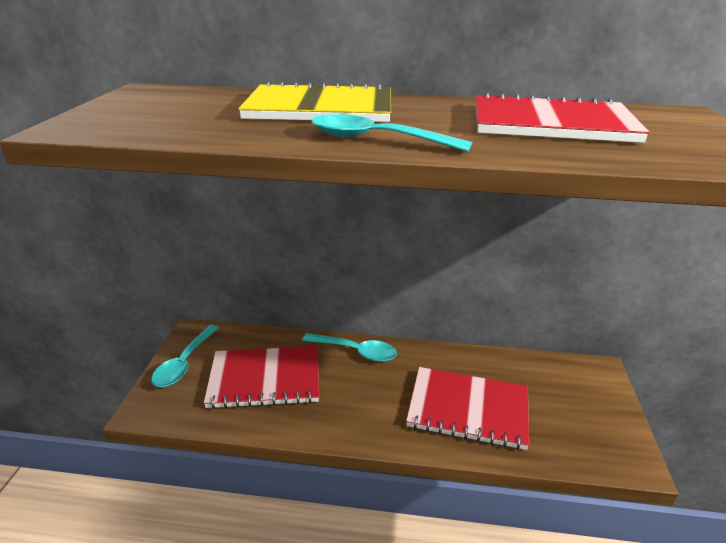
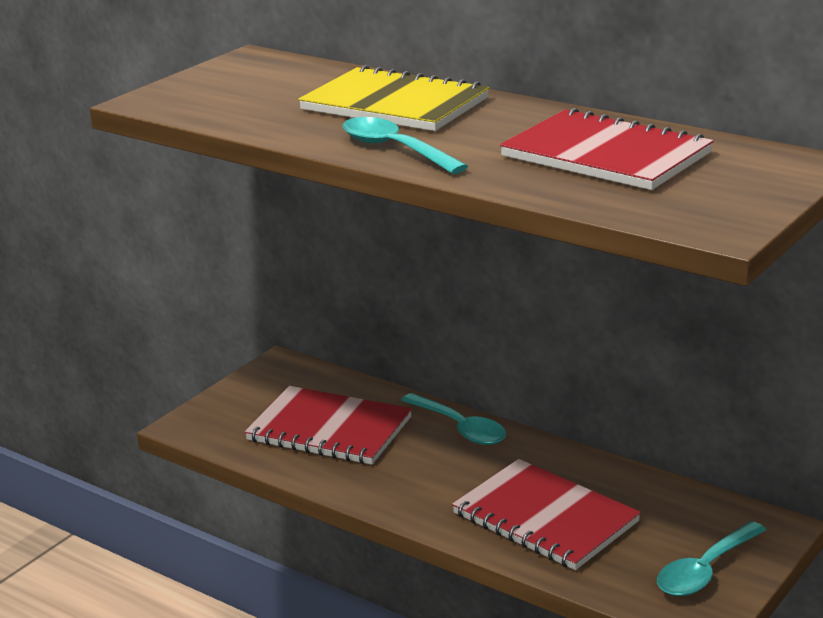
camera: 30 degrees right, 5 degrees down
turquoise spoon [151,325,219,387] -> turquoise spoon moved to [657,521,766,596]

